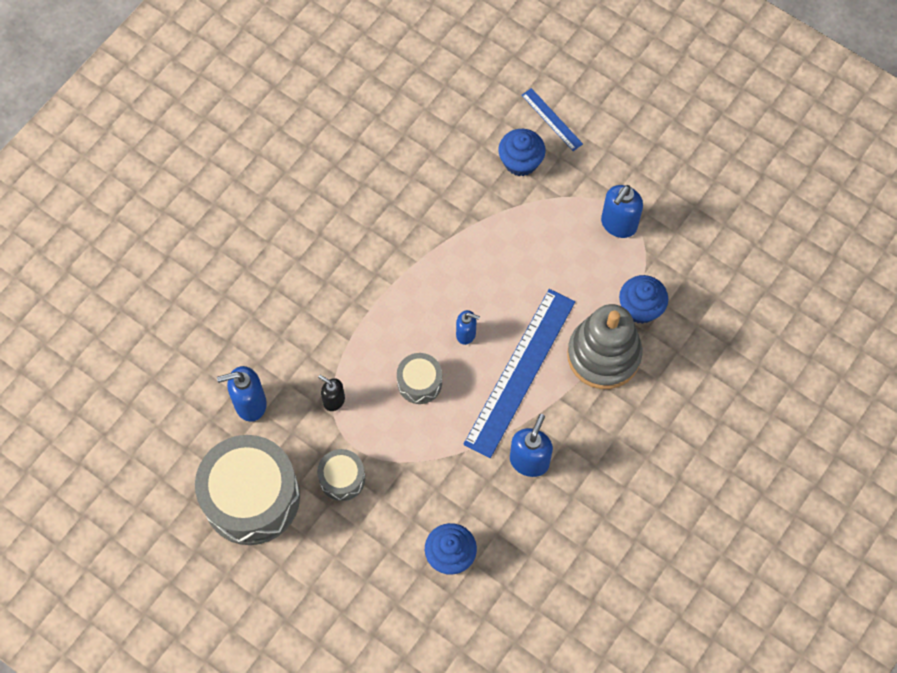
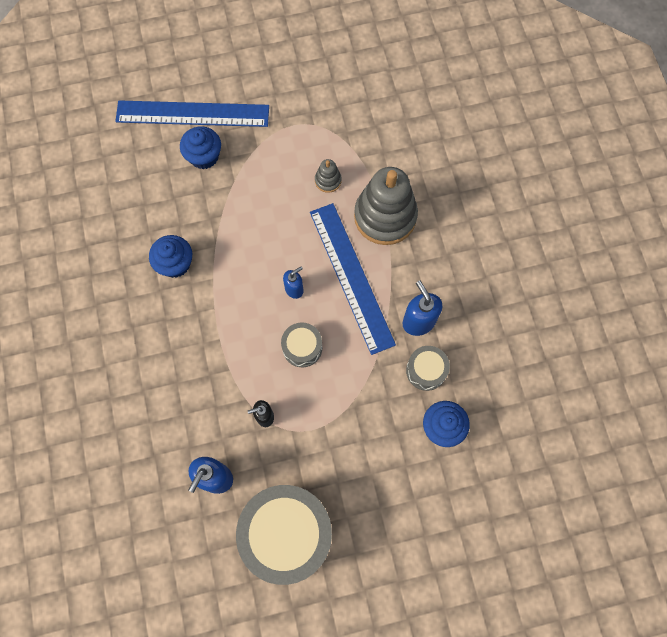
camera: 50 degrees left, 5 degrees up
grey drum [317,449,365,501] -> grey drum moved to [406,346,450,391]
blue ruler [522,88,583,151] -> blue ruler [115,100,269,127], size x2.16
blue soap dispenser [601,185,643,238] -> none
blue cupcake [619,275,668,324] -> blue cupcake moved to [149,235,192,278]
none -> grey stacking toy [315,159,342,193]

